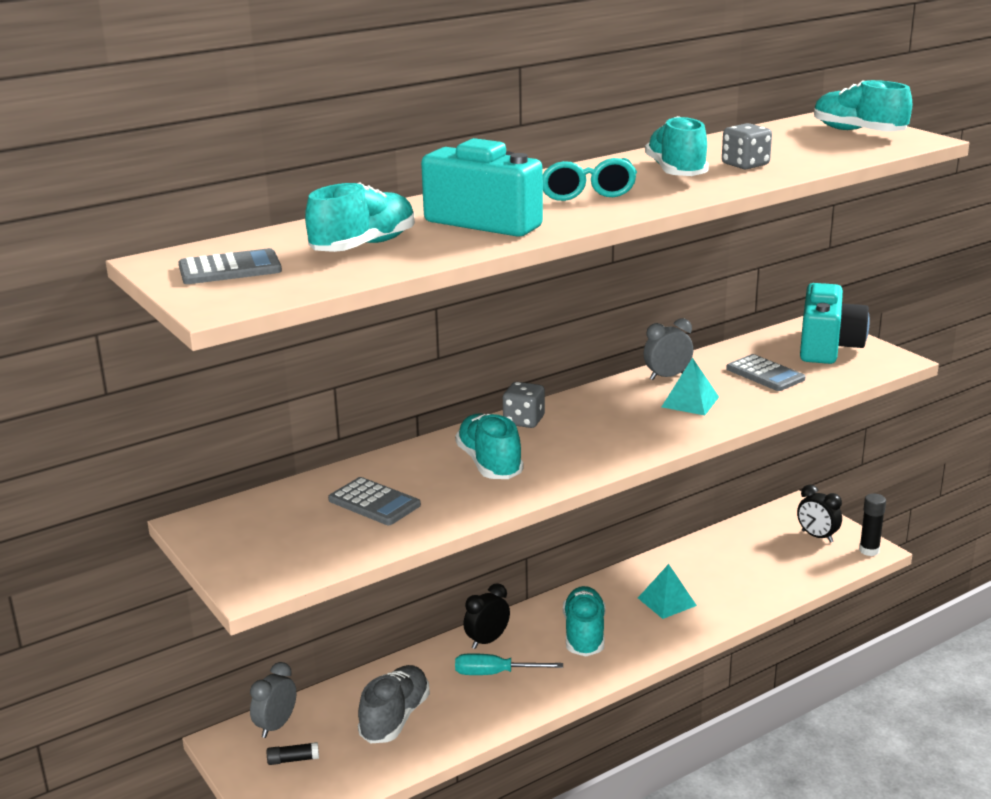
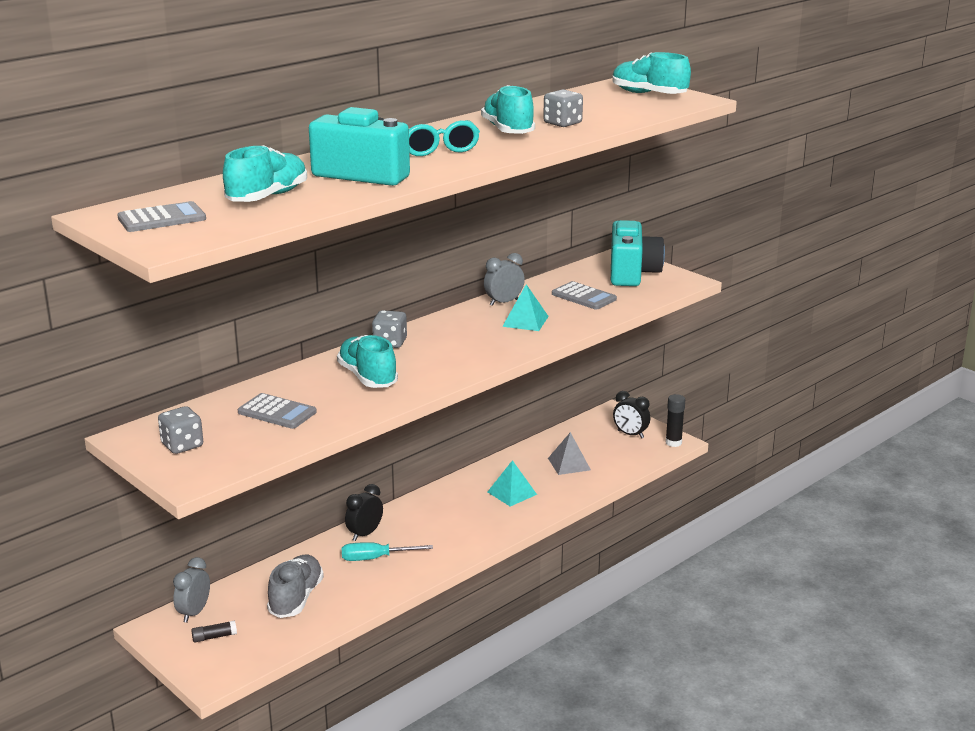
camera: 10 degrees left, 0 degrees up
turquoise shoe [563,586,605,657] -> none
none -> grey dice [158,406,203,454]
none -> grey pyramid [548,432,591,475]

